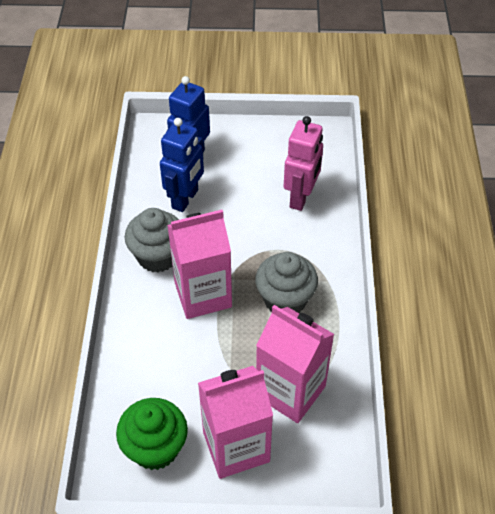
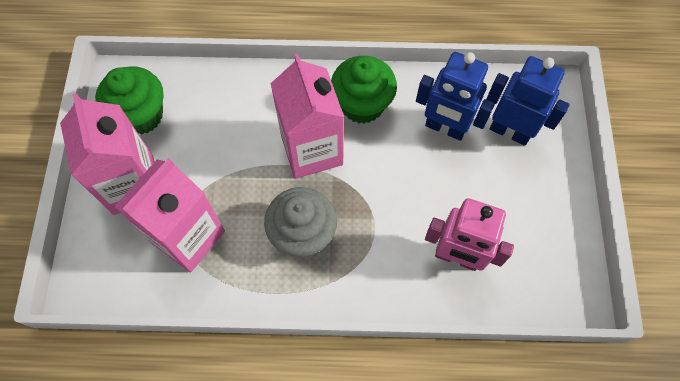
camera: 90 degrees right, 15 degrees up
grey cupcake [125,208,179,273] -> green cupcake [331,56,397,124]

